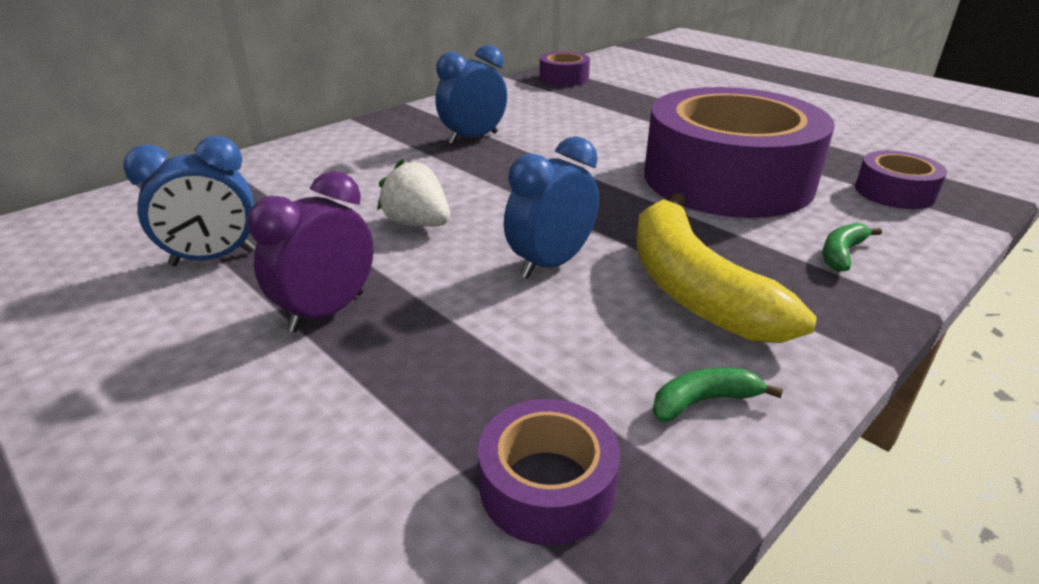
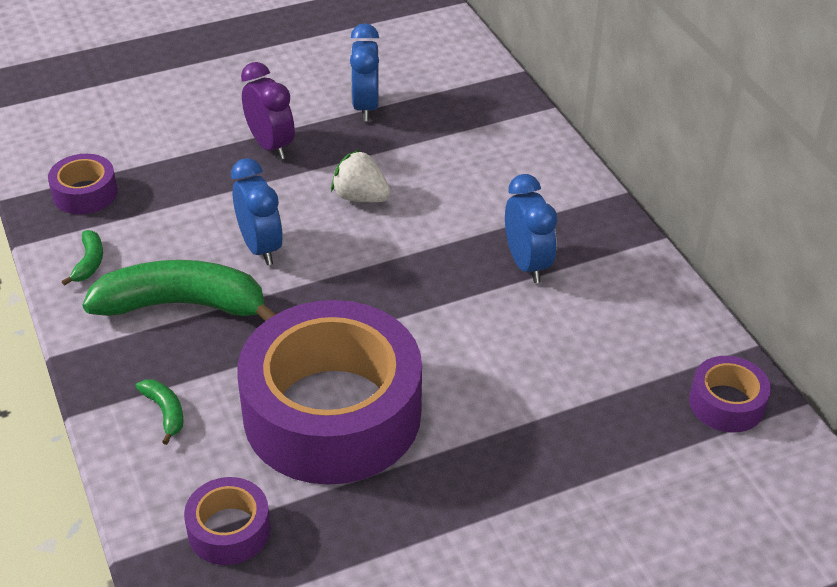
camera: 110 degrees right, 10 degrees up
white strawberry [377,159,450,227] -> white strawberry turned 120 degrees counterclockwise [331,150,391,202]
yellow banana [637,193,817,343] -> green banana [82,260,276,321]

